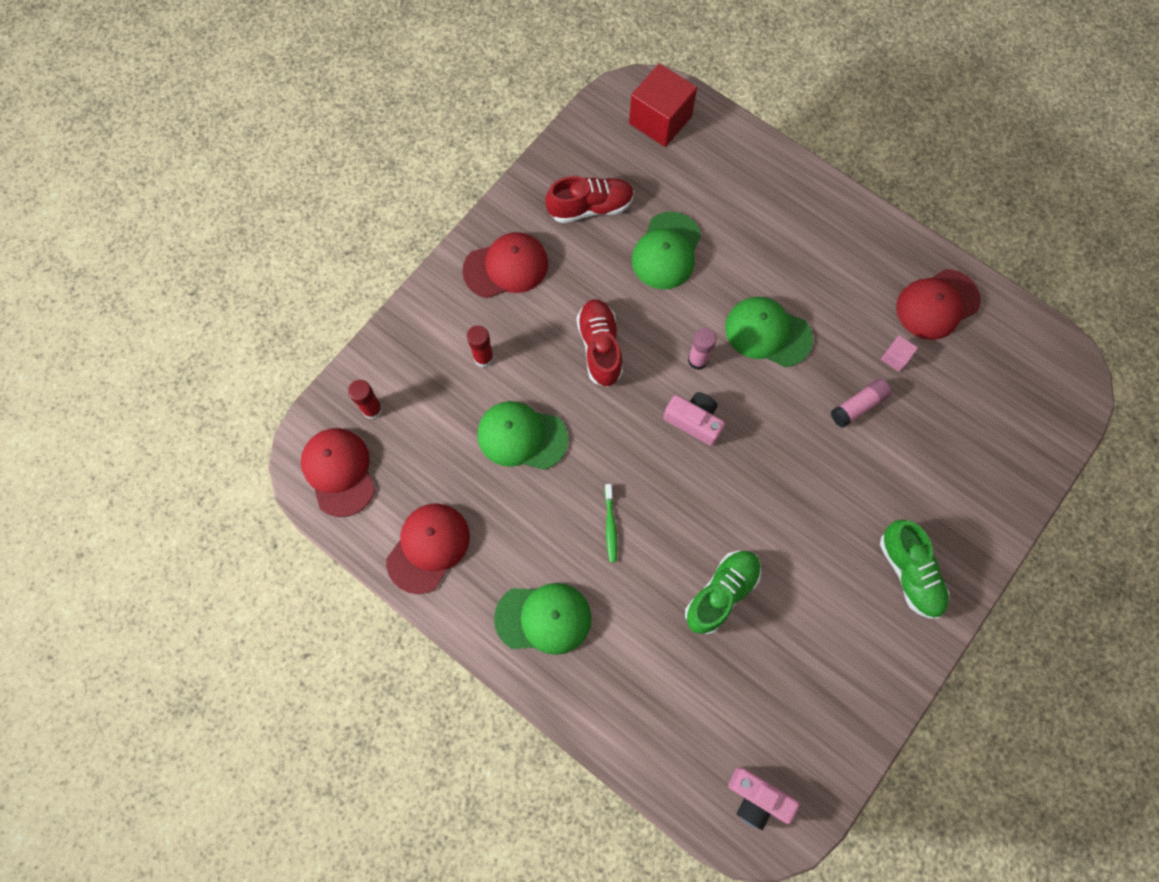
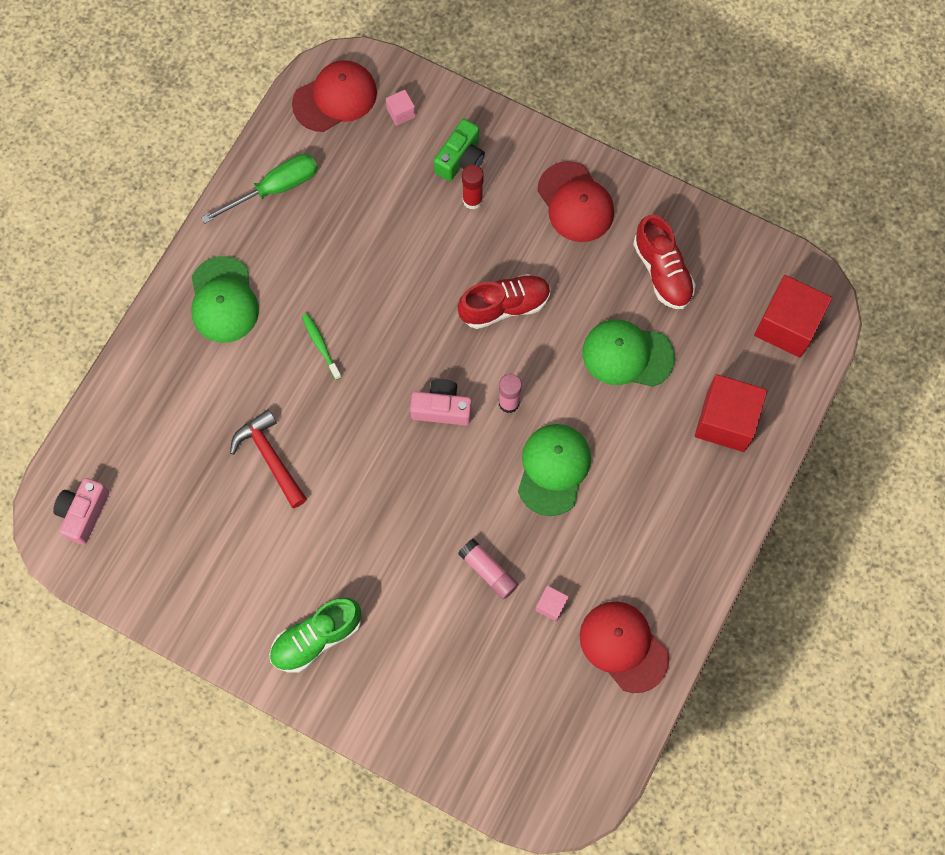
camera: 80 degrees right, 0 degrees up
red glue stick [348,380,383,419] -> pink cube [386,90,416,126]
red cap [386,503,470,594] -> green screwdriver [201,154,318,224]
green cap [477,401,568,470] -> none
green toothbrush [605,484,617,562] -> green toothbrush turned 75 degrees clockwise [302,313,342,380]
pink camera [663,392,725,446] -> pink camera turned 105 degrees counterclockwise [410,379,472,425]
green shoe [685,551,761,634] -> red hammer [230,409,307,508]
none -> green camera [434,119,485,181]
none -> red cube [694,374,767,452]

